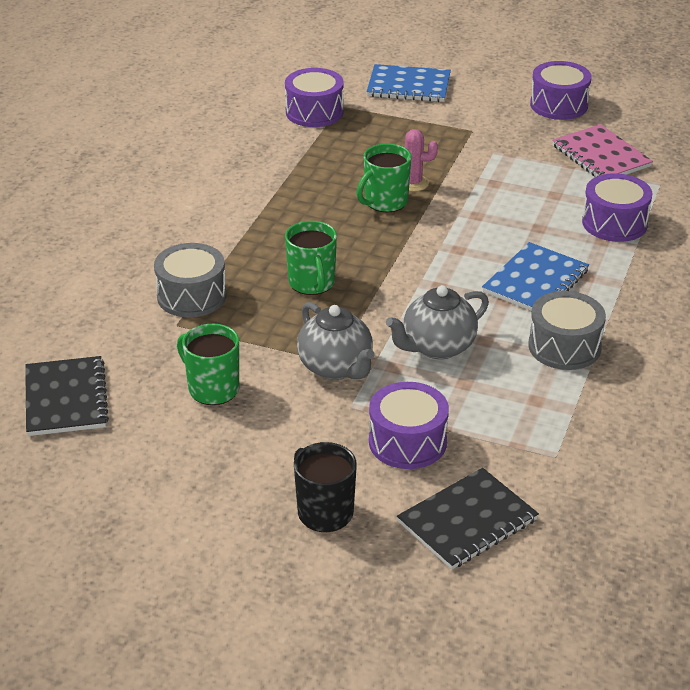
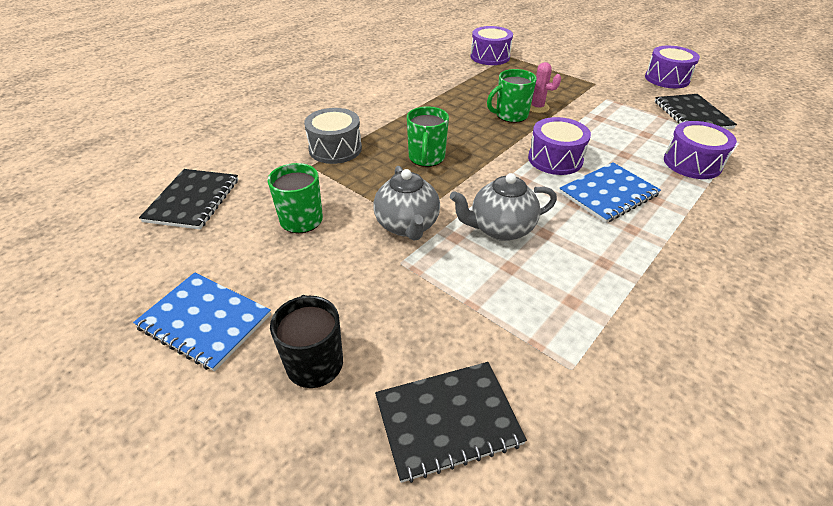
camera: 20 degrees right, 5 degrees up
blue notebook [367,64,451,102] -> blue notebook moved to [133,272,271,371]
purple drum [369,382,449,469] -> purple drum moved to [528,117,591,175]
grey drum [529,291,606,370] -> none
pink notebook [552,124,653,177] -> black notebook [655,94,737,129]

